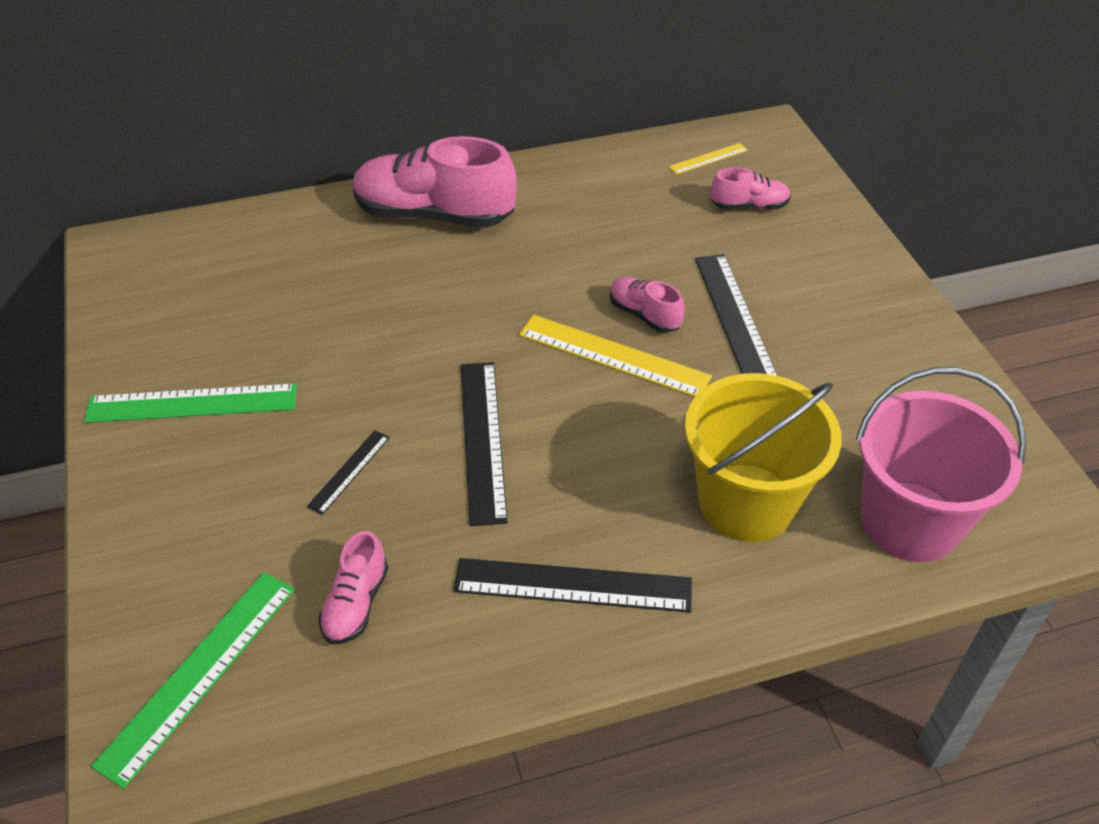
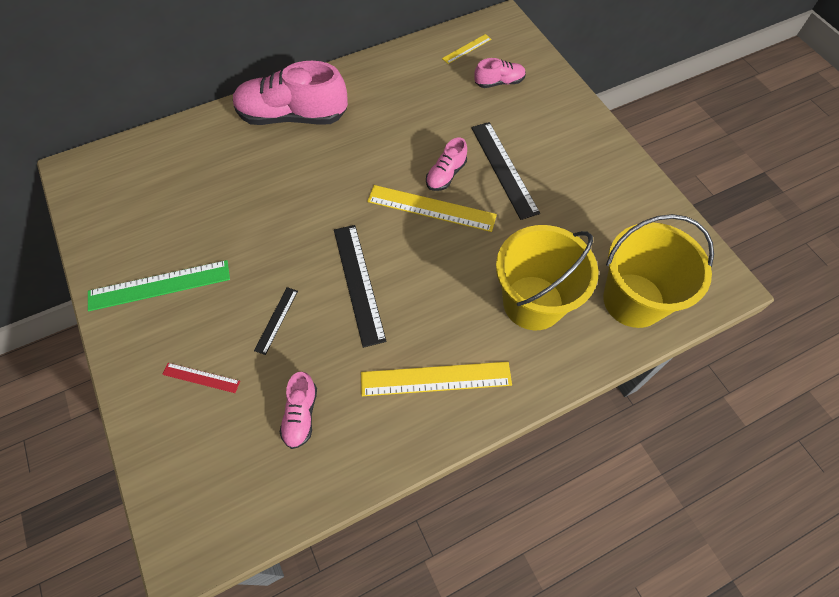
camera: 10 degrees left, 15 degrees up
green ruler [91,572,295,789] -> none
black ruler [453,558,692,612] -> yellow ruler [361,362,512,396]
pink shoe [610,276,685,333] -> pink shoe turned 90 degrees counterclockwise [426,137,467,191]
pink bucket [856,367,1026,562] -> yellow bucket [603,214,714,328]
none -> red ruler [162,363,240,393]

